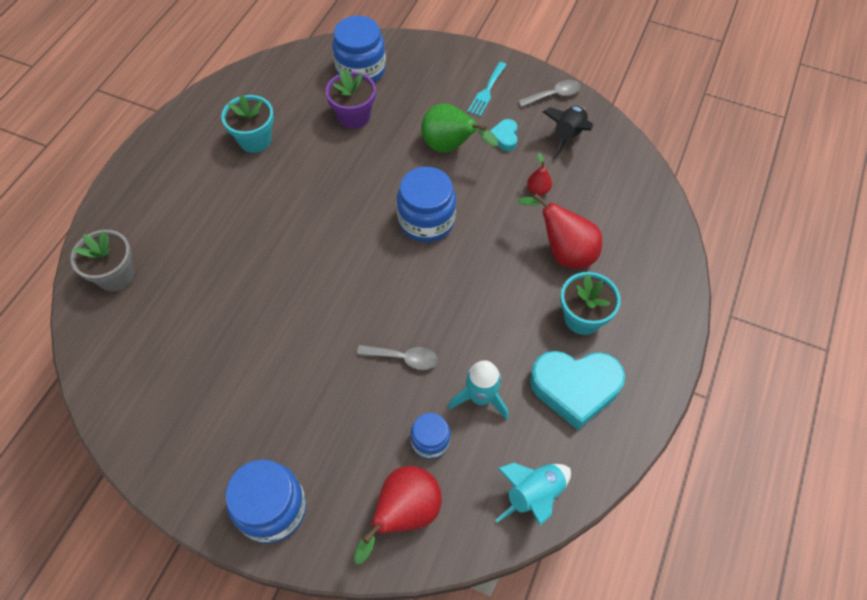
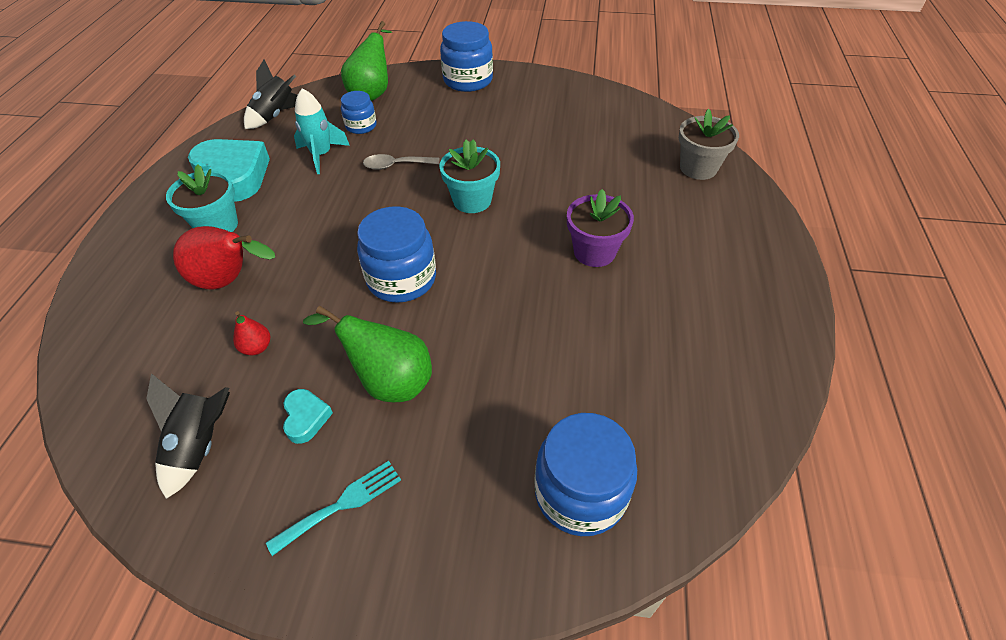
camera: 165 degrees right, 10 degrees down
turquoise flower pot [221,95,274,153] -> turquoise flower pot moved to [439,139,500,213]
purple flower pot [326,69,376,129] -> purple flower pot moved to [567,189,634,267]
red pear [354,466,442,564] -> green pear [341,21,392,101]
turquoise fork [467,62,507,117] -> turquoise fork turned 45 degrees clockwise [266,461,401,556]
turquoise rocket [495,463,571,525] -> black rocket [244,59,297,129]
grey spoon [518,80,581,107] -> none
turquoise heart [530,351,625,430] -> turquoise heart turned 60 degrees clockwise [188,139,270,202]

